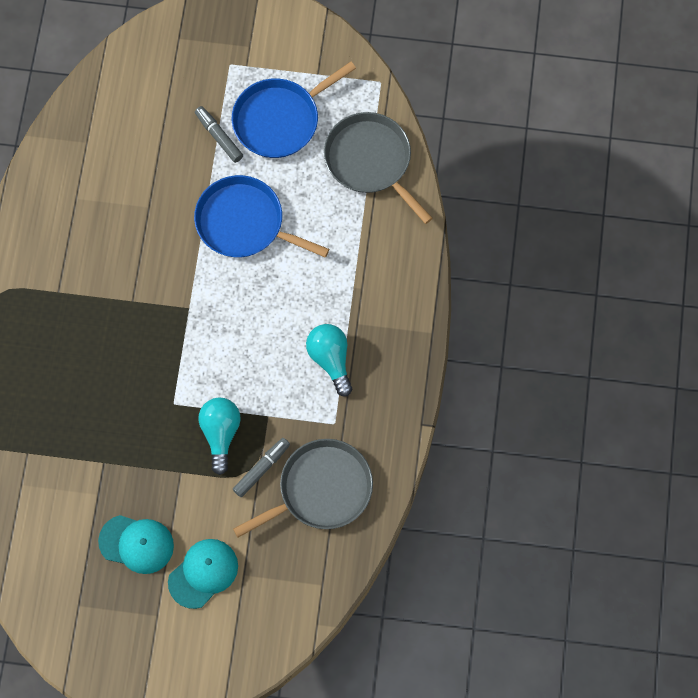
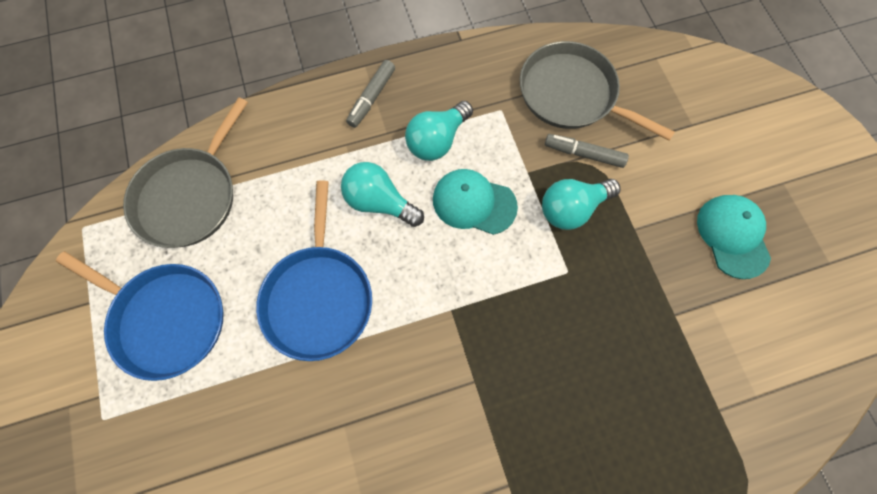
camera: 115 degrees left, 0 degrees up
turquoise cap [168,539,238,609] -> turquoise cap moved to [433,169,518,235]
grey marker [195,106,243,163] -> grey marker moved to [346,60,395,128]
none -> turquoise light bulb [341,162,424,227]

